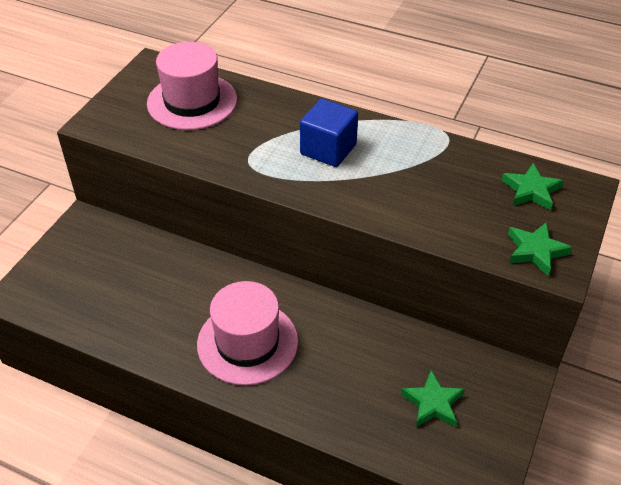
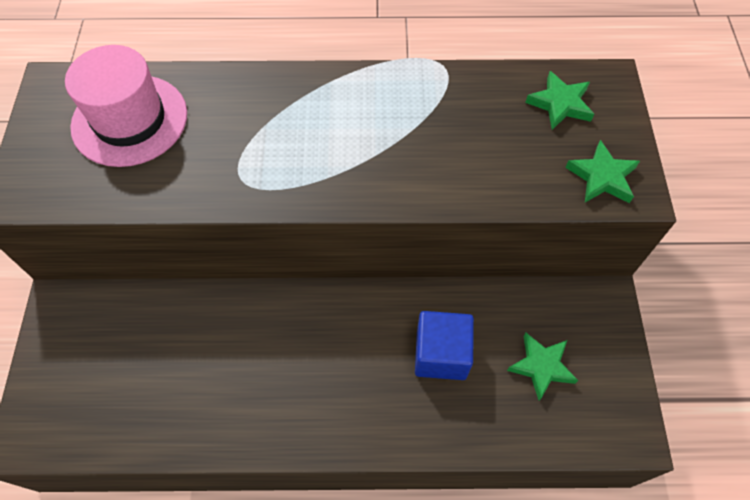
camera: 25 degrees left, 15 degrees up
pink hat [197,281,298,386] -> none
blue cube [300,99,358,167] -> blue cube moved to [415,311,474,380]

